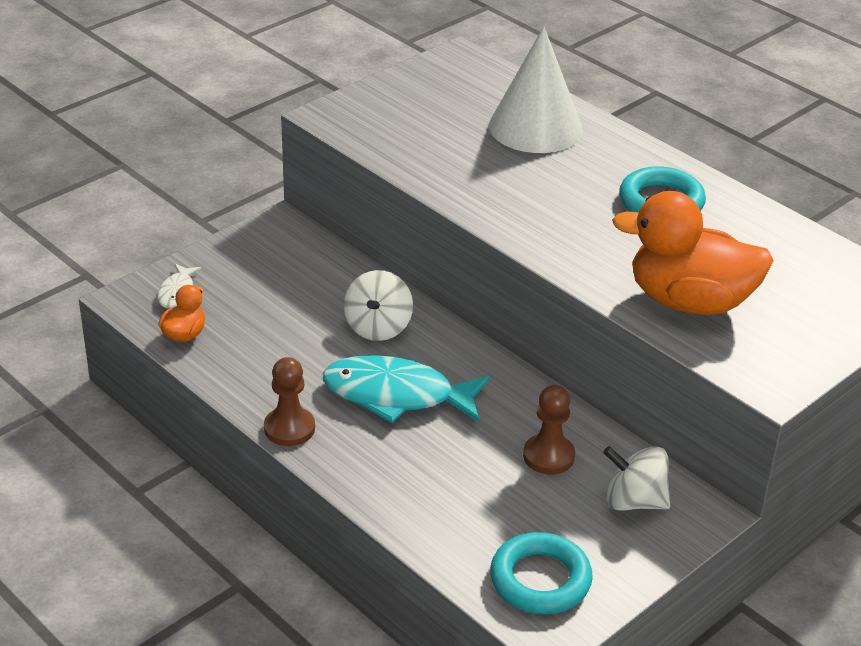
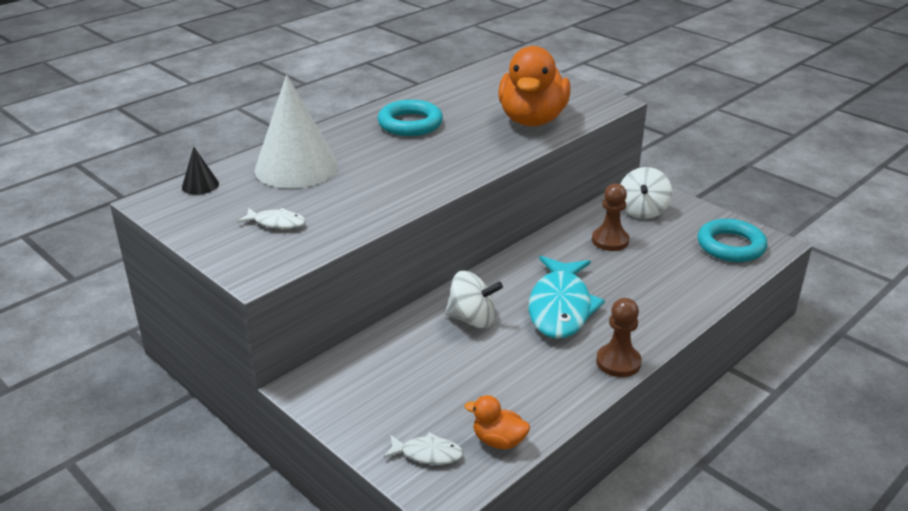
camera: 90 degrees left, 5 degrees down
none -> black cone [182,147,219,195]
none -> white fish [237,208,306,229]

